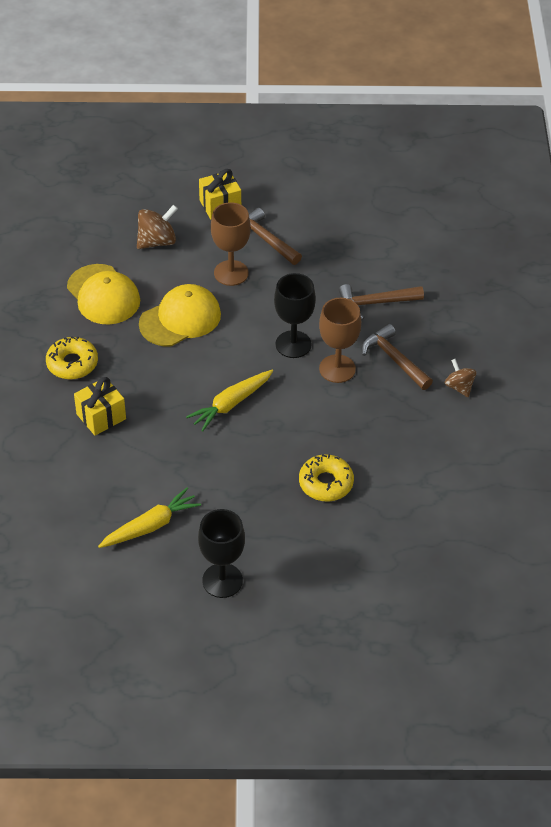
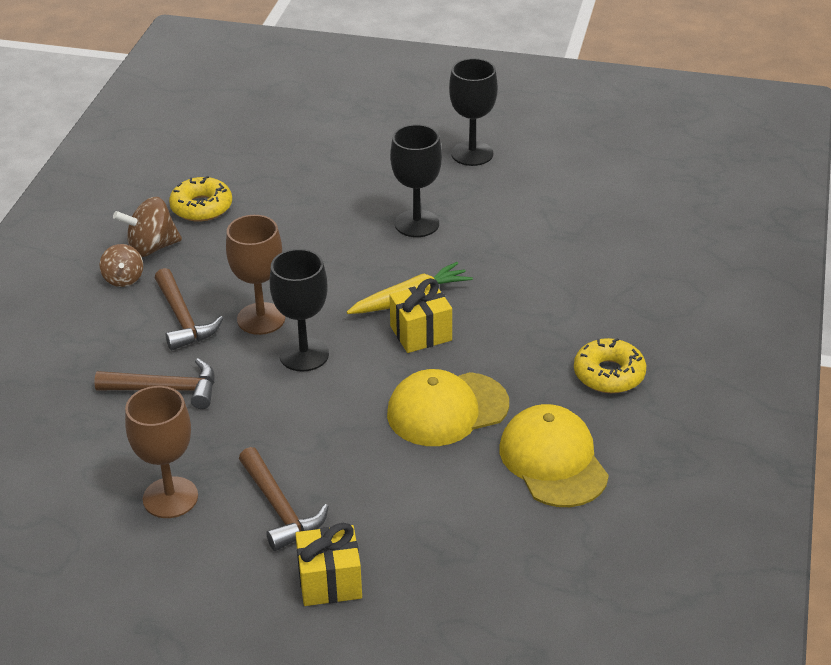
camera: 165 degrees left, 10 degrees down
yellow gift [74,377,126,436] -> yellow gift moved to [389,278,452,353]
yellow carrot [98,487,201,548] -> none
brown spinning top [137,205,178,249] -> brown spinning top moved to [113,197,182,257]
brown goblet [211,202,251,286] -> brown goblet moved to [125,386,198,518]
yellow donut [299,454,354,501] -> yellow donut moved to [169,176,232,222]
none -> black goblet [390,124,442,237]

